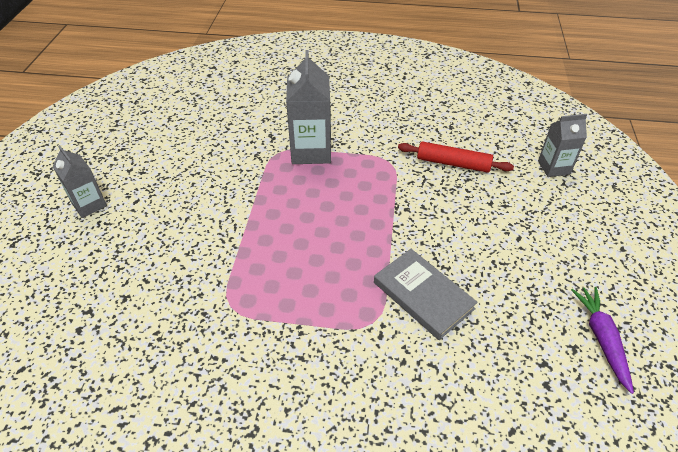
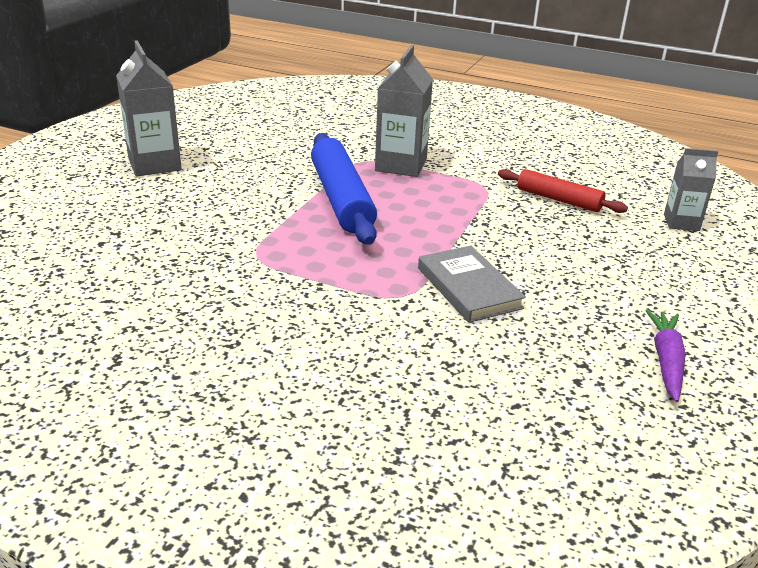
camera: 15 degrees right, 15 degrees down
grey carton [52,145,107,218] -> grey carton [116,40,182,176], size x1.62
none -> blue rolling pin [311,133,377,245]

